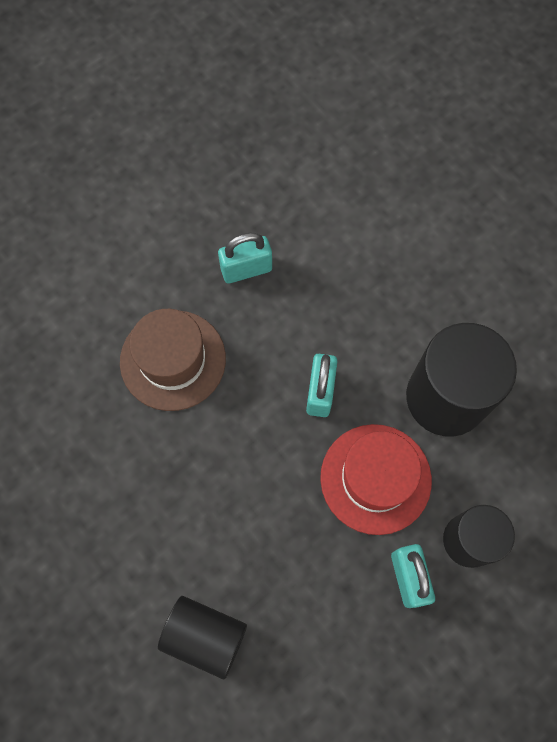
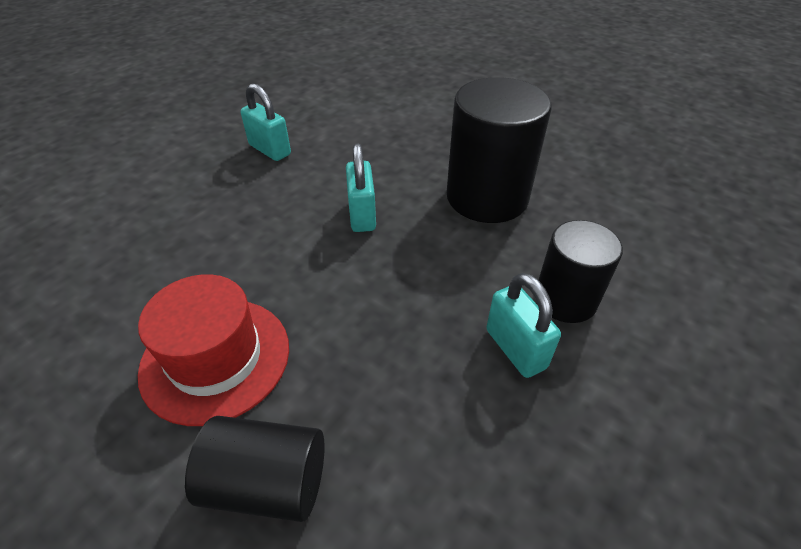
camera: 15 degrees left, 25 degrees down
brown hat [120,309,226,411] -> none
turquoise padlock [218,233,272,284] -> turquoise padlock turned 75 degrees clockwise [241,83,291,161]
red hat [320,424,432,535] -> red hat moved to [138,274,289,426]

